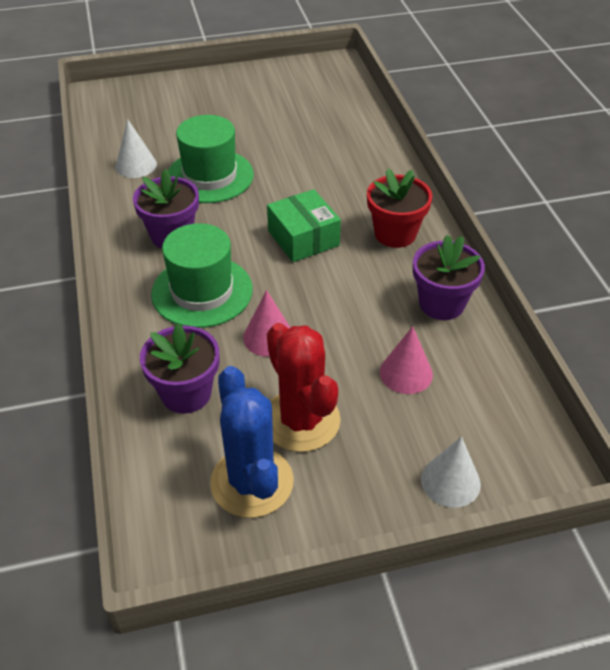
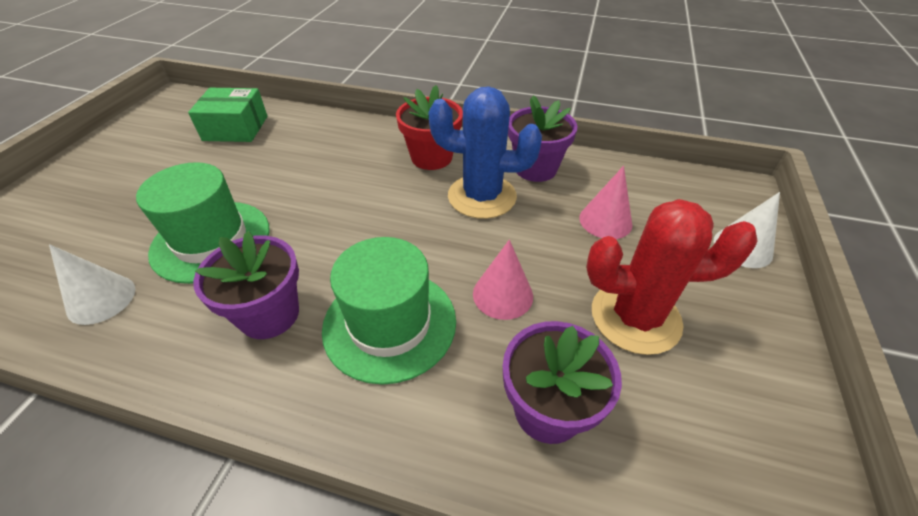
camera: 60 degrees left, 0 degrees up
blue cactus [210,366,294,518] -> blue cactus moved to [428,86,542,219]
green box [267,189,341,262] -> green box moved to [188,88,268,142]

